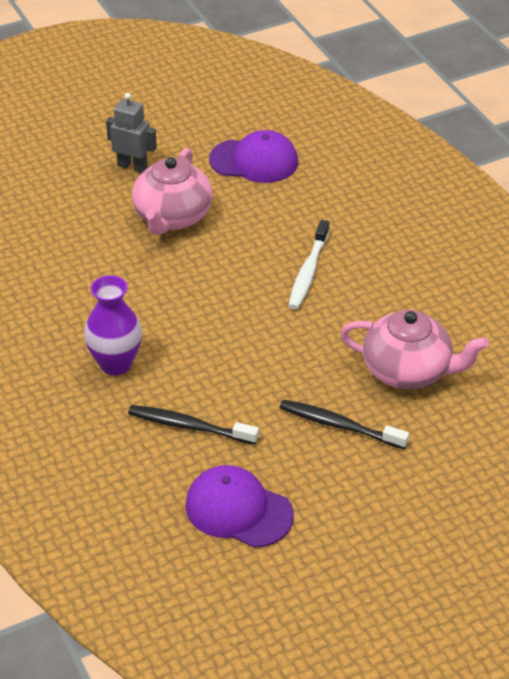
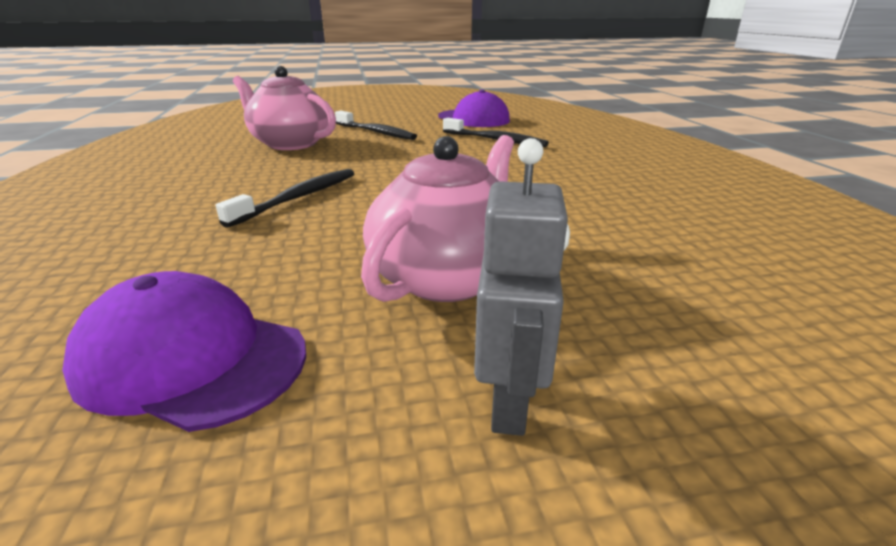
camera: 165 degrees left, 15 degrees down
purple vase [84,275,142,375] -> none
grey robot [106,93,157,173] -> grey robot turned 120 degrees counterclockwise [474,138,570,436]
white toothbrush [288,220,330,309] -> black toothbrush [216,169,355,228]

